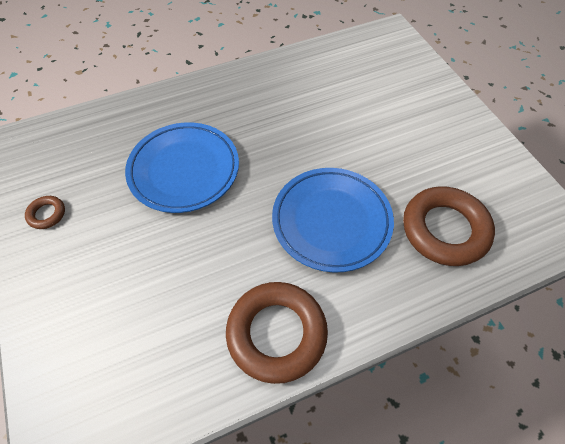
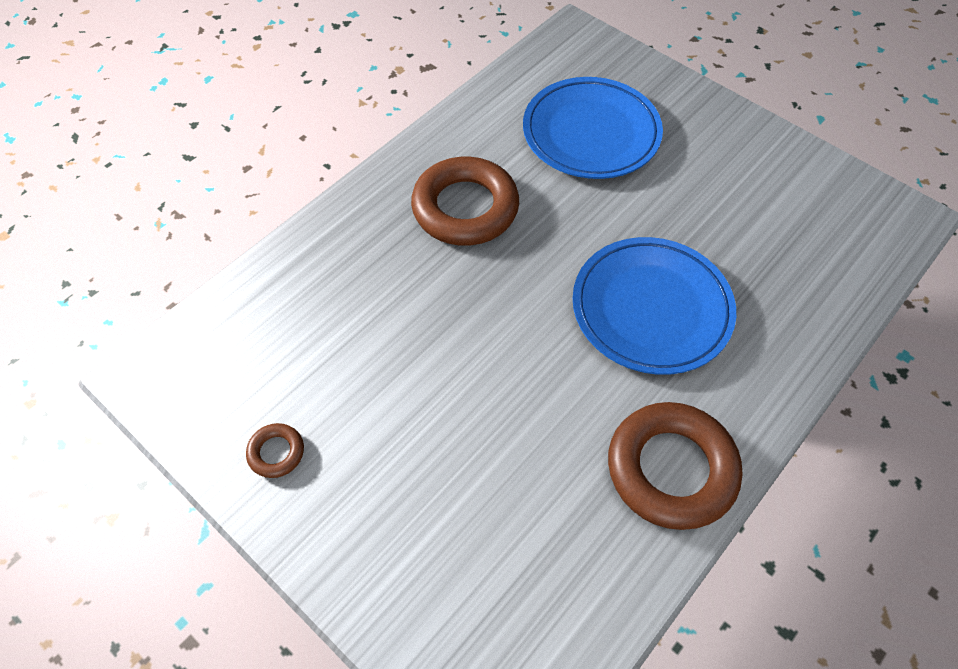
camera: 25 degrees left, 0 degrees up
blue plate [125,122,239,213] -> blue plate moved to [523,77,663,179]
brown ring [403,186,495,266] -> brown ring moved to [411,157,519,246]

